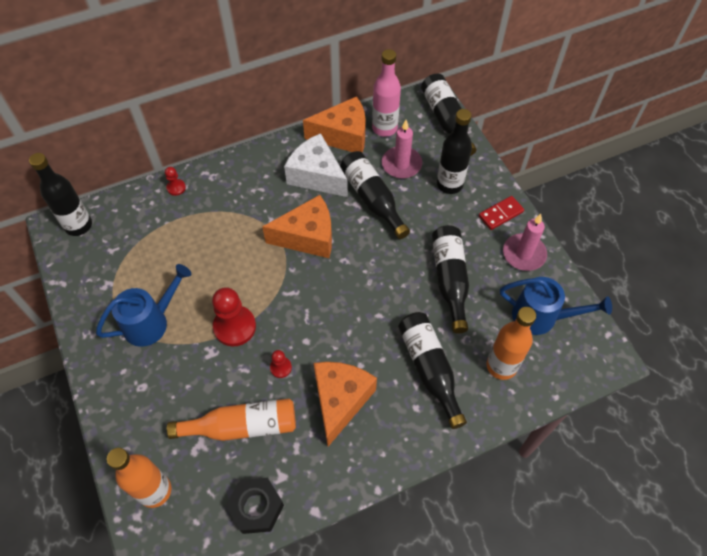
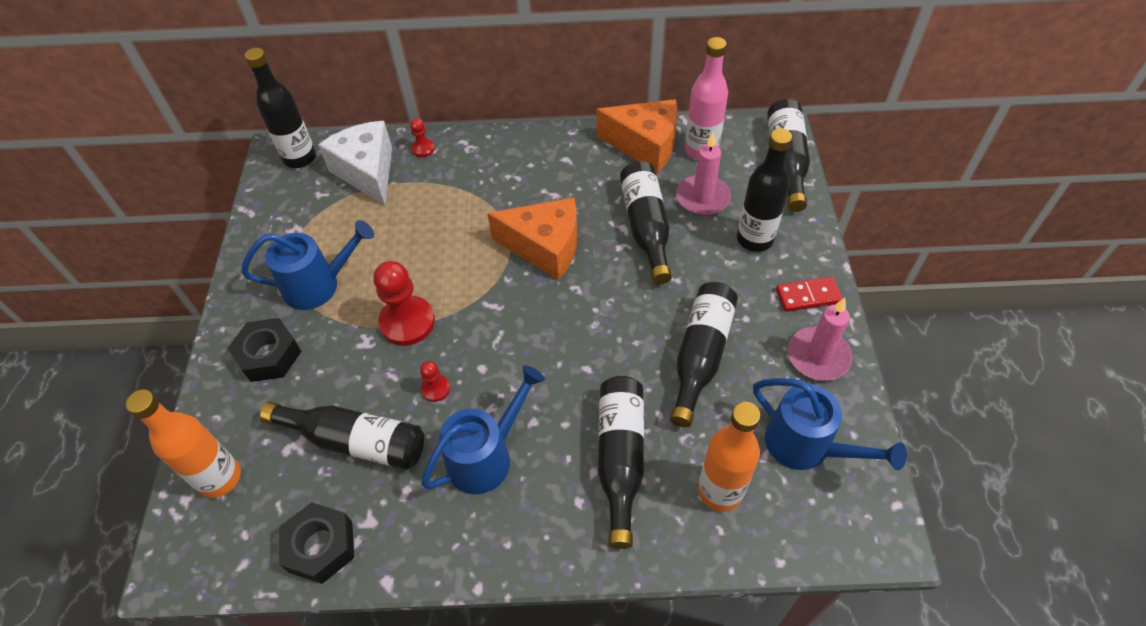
camera: 25 degrees right, 5 degrees down
orange bottle [167,398,296,441] -> black bottle [260,402,424,470]
white cheese [284,133,348,197] -> white cheese moved to [318,121,392,205]
orange cheese [314,362,377,447] -> blue watering can [421,365,545,494]
none -> black nut [228,318,301,382]

